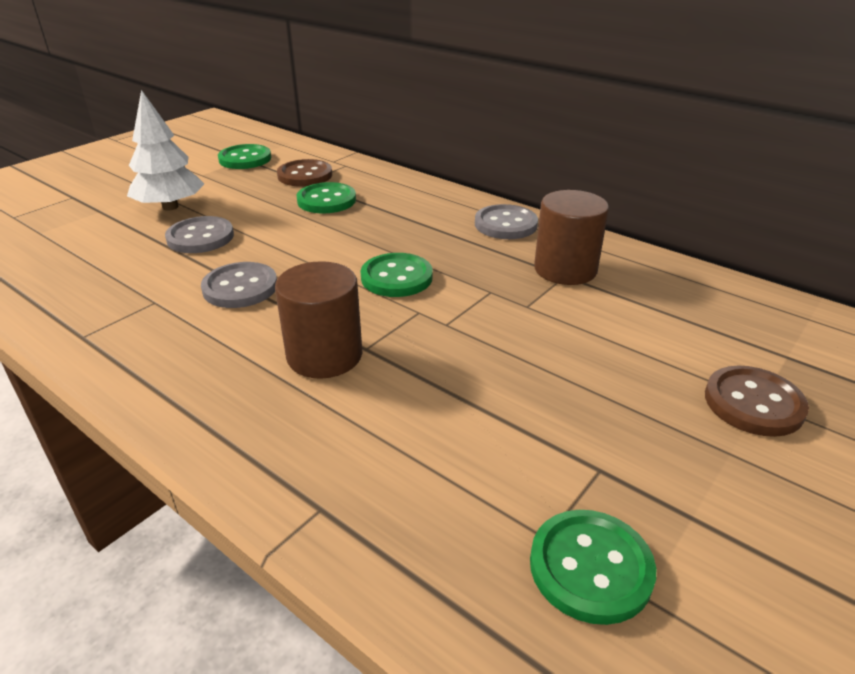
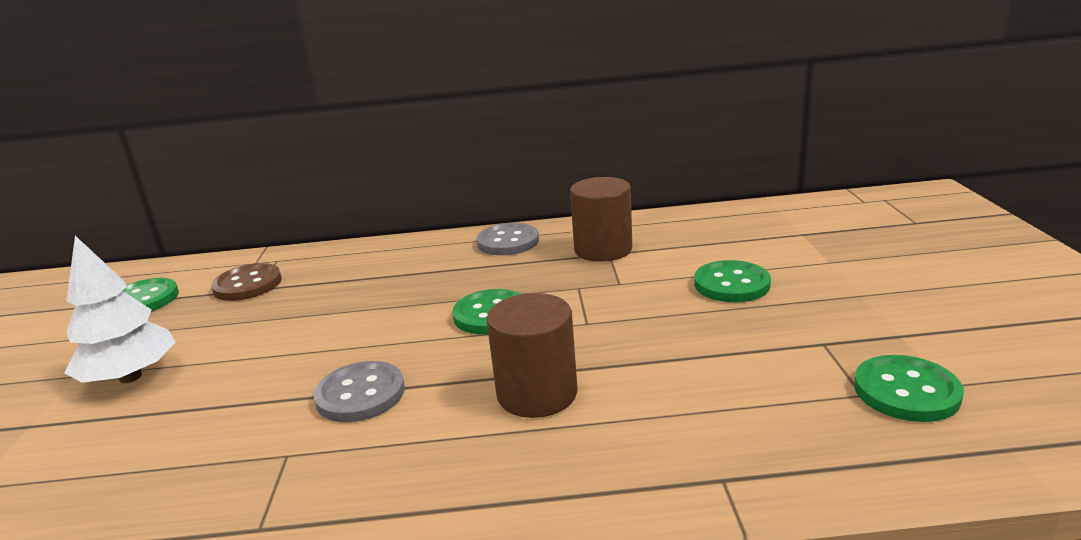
camera: 40 degrees left, 10 degrees down
grey button [165,216,234,253] -> none
green button [297,182,356,213] -> green button moved to [694,260,771,302]
brown button [705,366,809,437] -> none

